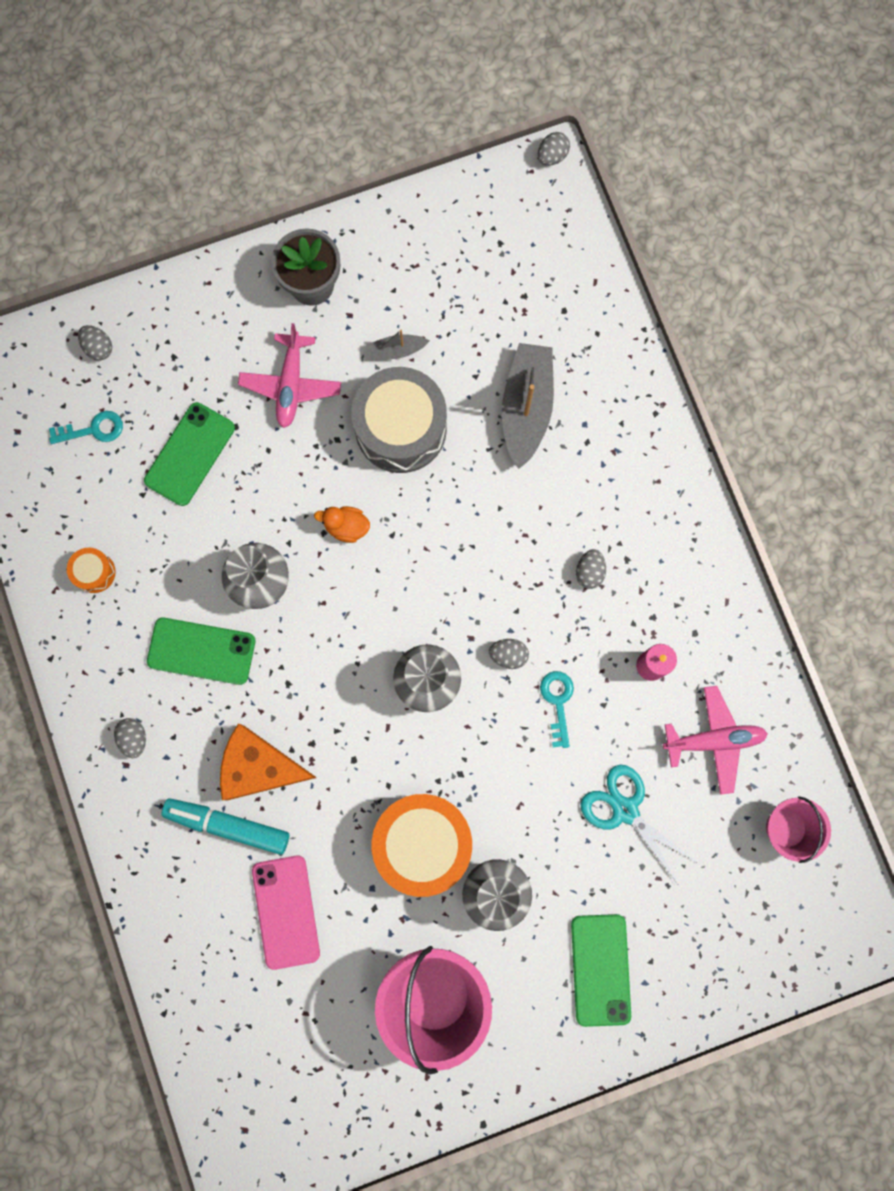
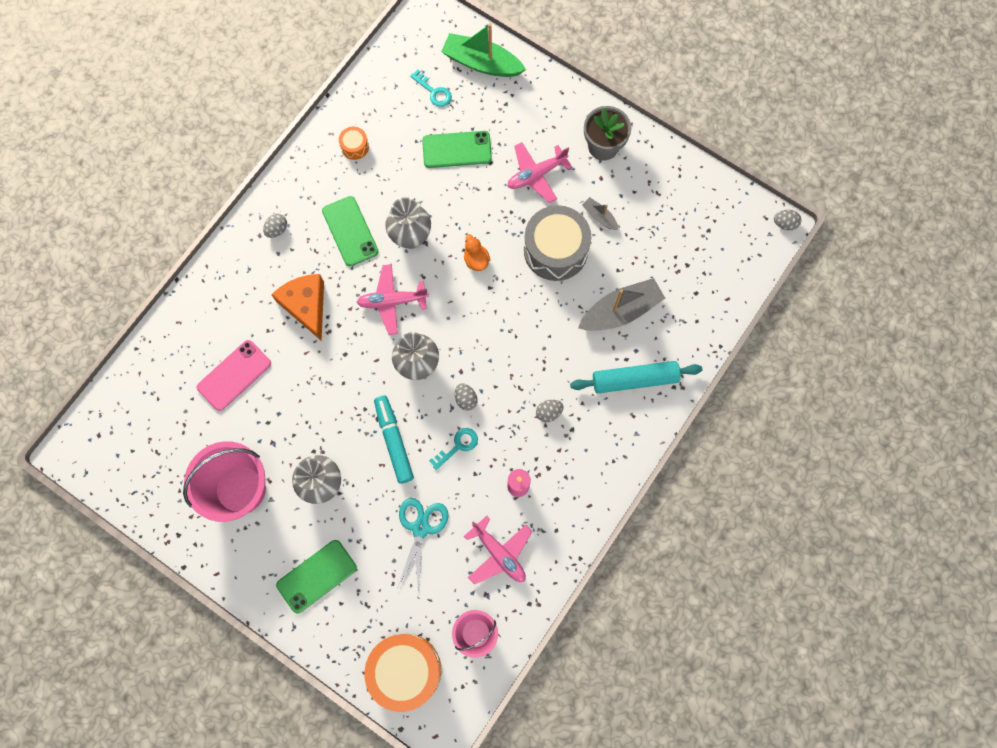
camera: 55 degrees right, 5 degrees down
grey egg [78,325,112,361] -> green boat [441,23,526,77]
turquoise marker [162,798,289,855] -> turquoise marker moved to [374,396,414,484]
orange drum [372,794,472,897] -> orange drum moved to [365,634,441,712]
none -> pink plane [356,264,428,335]
none -> turquoise rolling pin [570,361,702,393]

